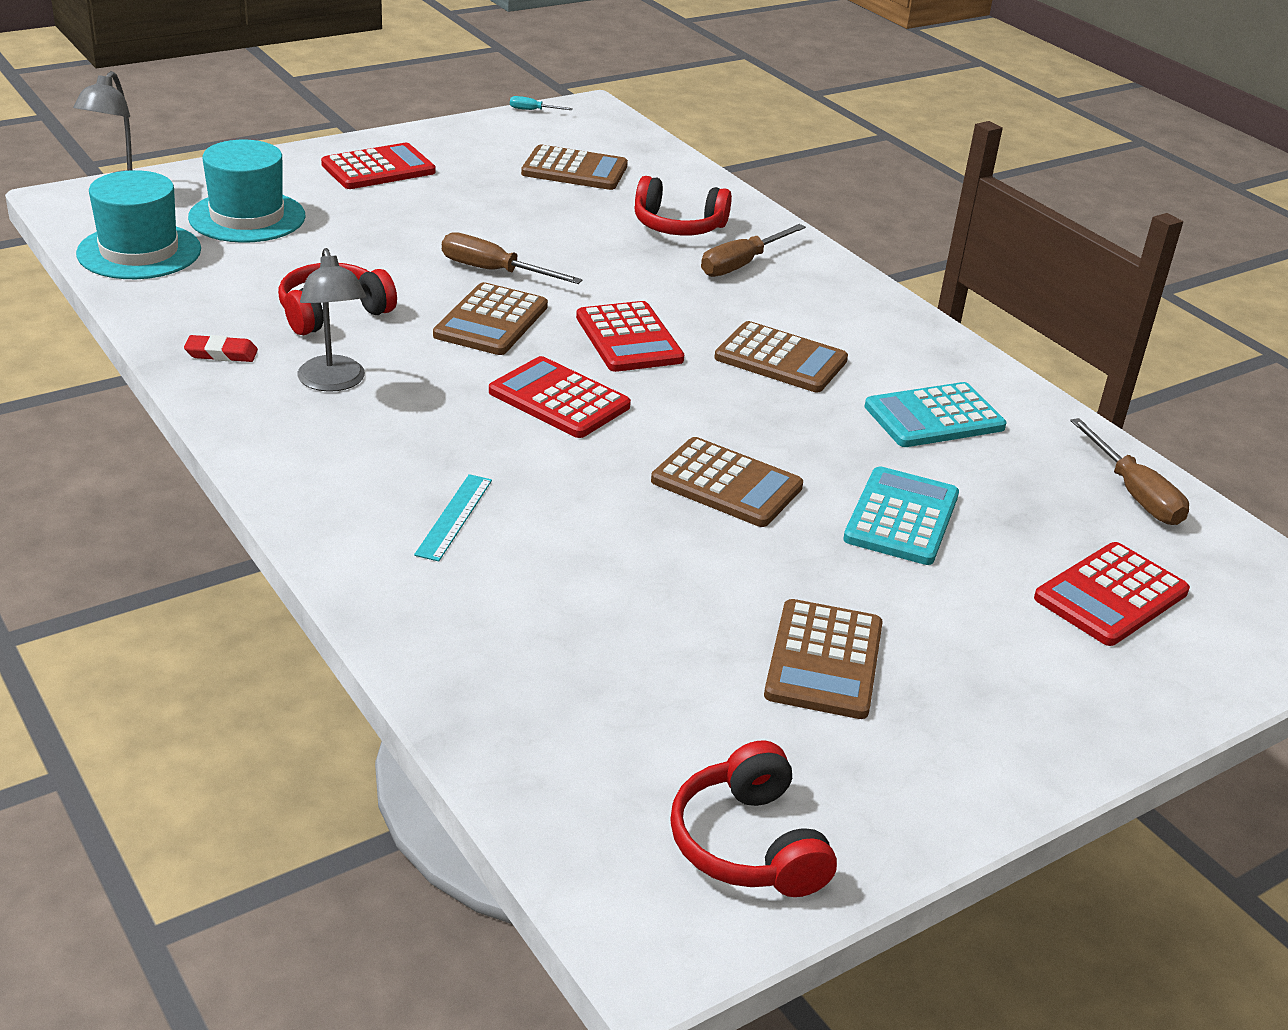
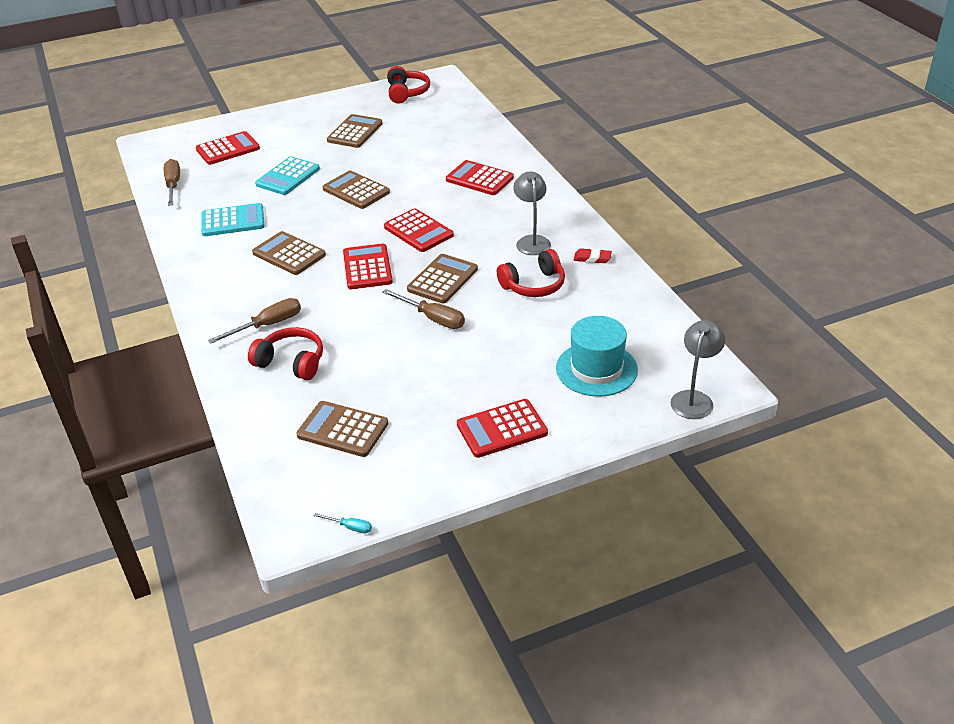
camera: 165 degrees left, 5 degrees up
turquoise hat [76,170,201,279] -> none
turquoise ruler [414,474,492,562] -> red calculator [446,160,514,195]

